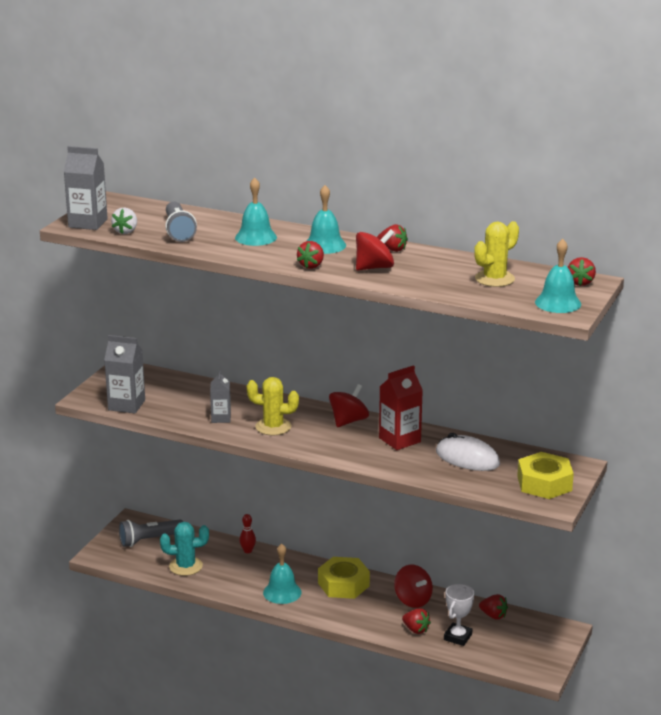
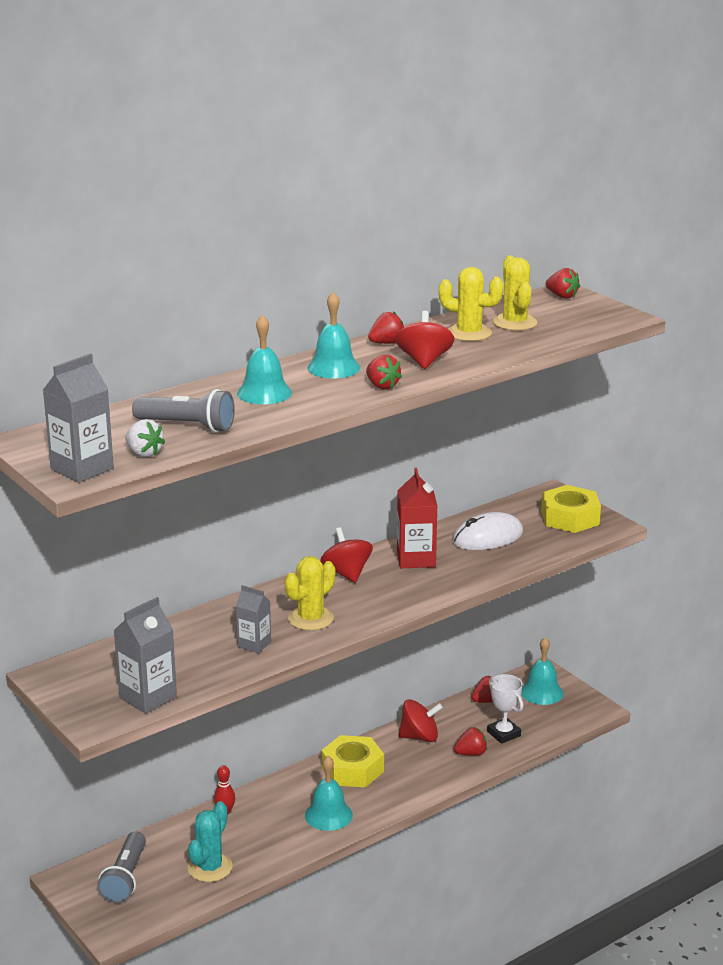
camera: 60 degrees left, 0 degrees up
turquoise bell [535,239,581,313] -> turquoise bell moved to [521,637,564,705]
none -> yellow cactus [439,267,504,341]

